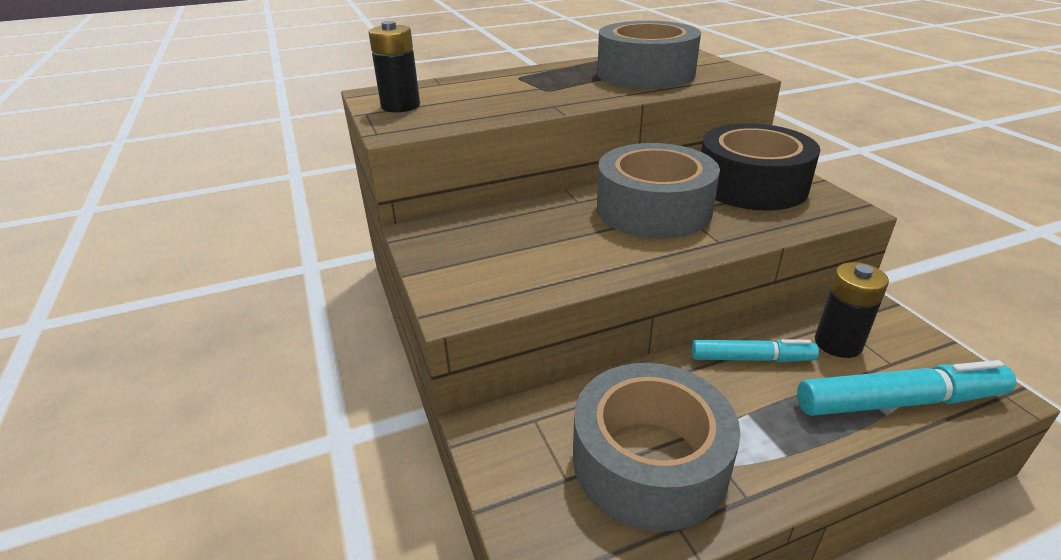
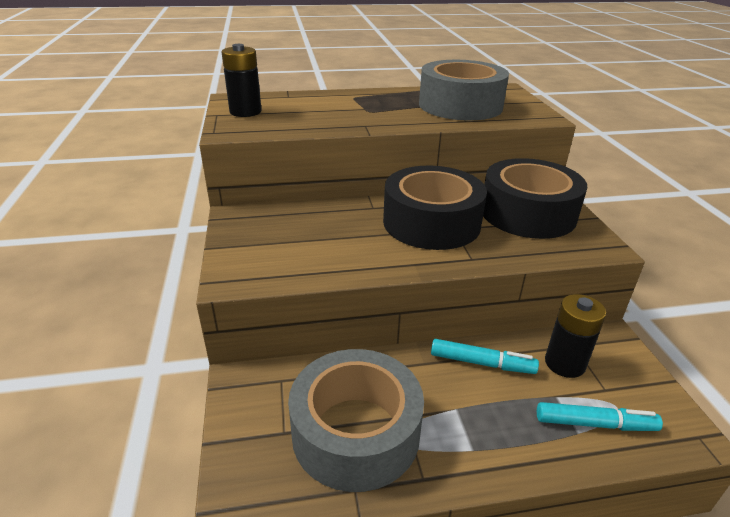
camera: 10 degrees right, 0 degrees up
grey tape [597,143,720,239] -> black tape [383,166,487,250]
turquoise marker [797,360,1016,416] -> turquoise marker [537,402,663,431], size x0.63

